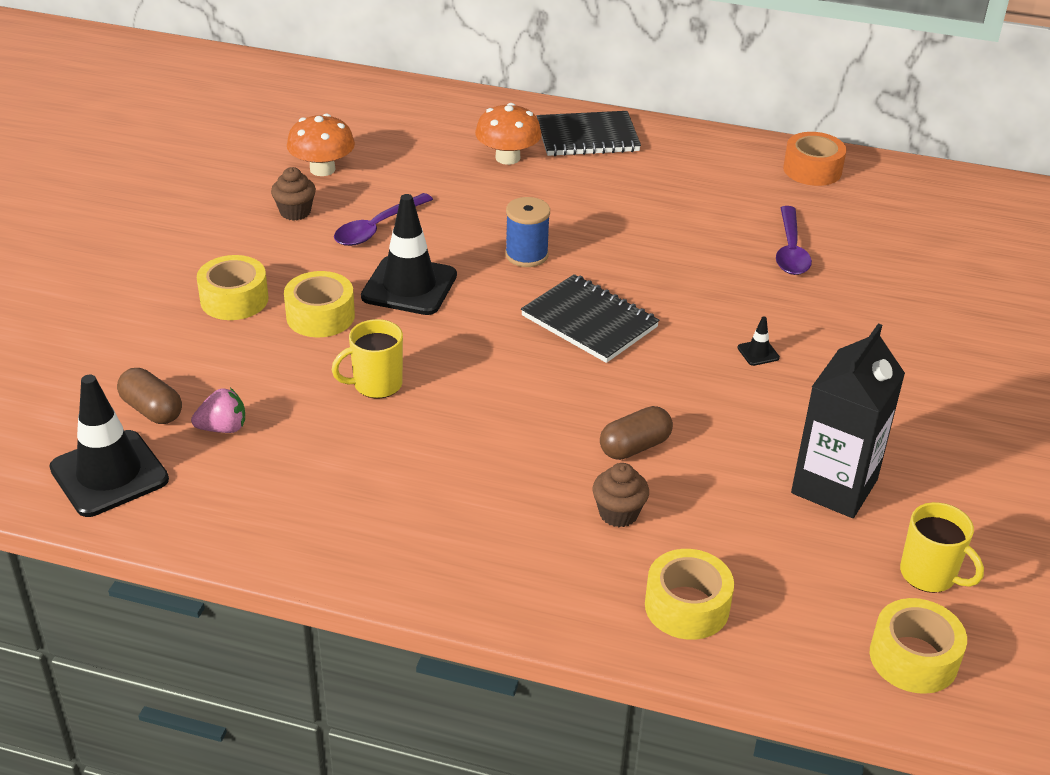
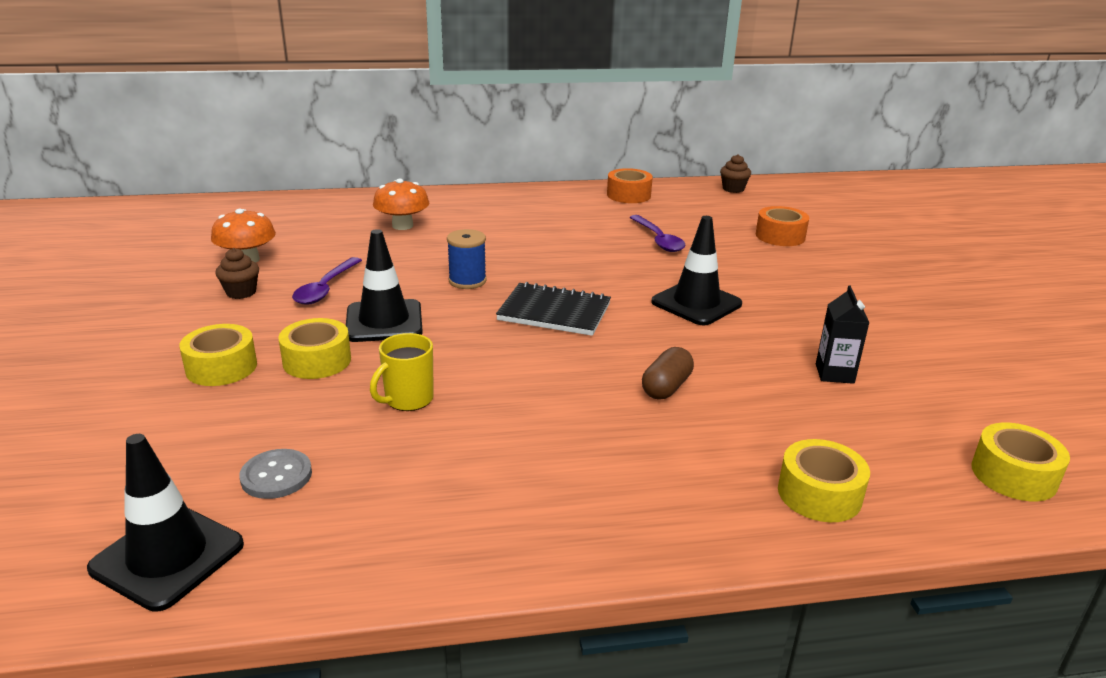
camera: 25 degrees left, 10 degrees down
brown capsule [117,368,182,424] -> none
pink strawberry [191,388,245,433] -> grey button [239,449,312,499]
black notebook [537,111,641,156] -> none
brown cupcake [592,463,649,527] -> brown cupcake moved to [720,154,751,193]
black traffic cone [737,316,780,366] -> black traffic cone [651,216,742,326], size x2.49
black carton [791,323,905,518] -> black carton [816,285,869,384], size x0.57
yellow mug [900,502,984,593] -> none
none -> orange tape [756,206,809,246]

